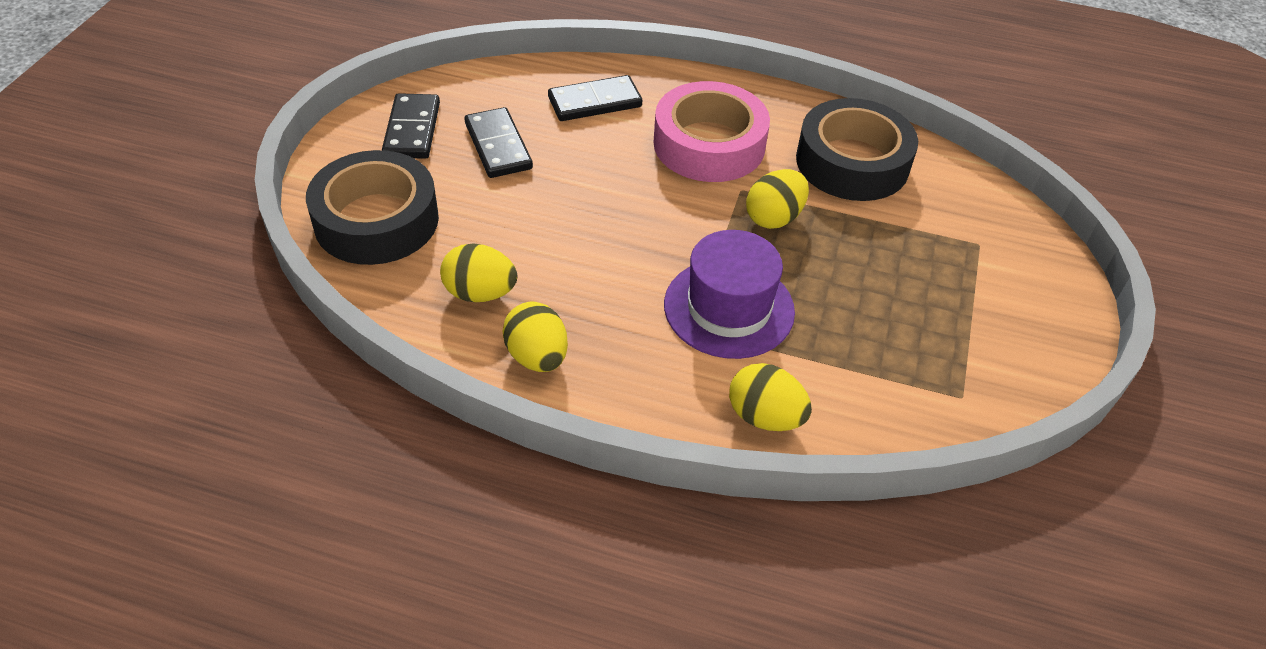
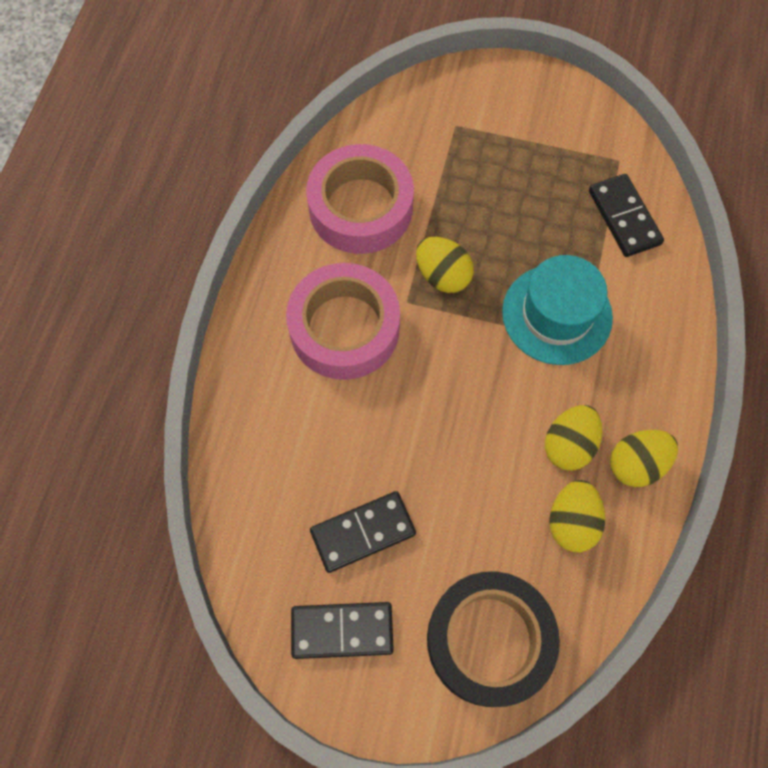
camera: 90 degrees left, 20 degrees up
black domino [548,75,642,121] -> black domino moved to [589,174,664,257]
purple hat [664,230,795,359] -> turquoise hat [502,255,613,365]
yellow egg [729,363,812,431] -> yellow egg moved to [545,405,602,471]
black tape [796,98,918,201] -> pink tape [306,144,414,254]

